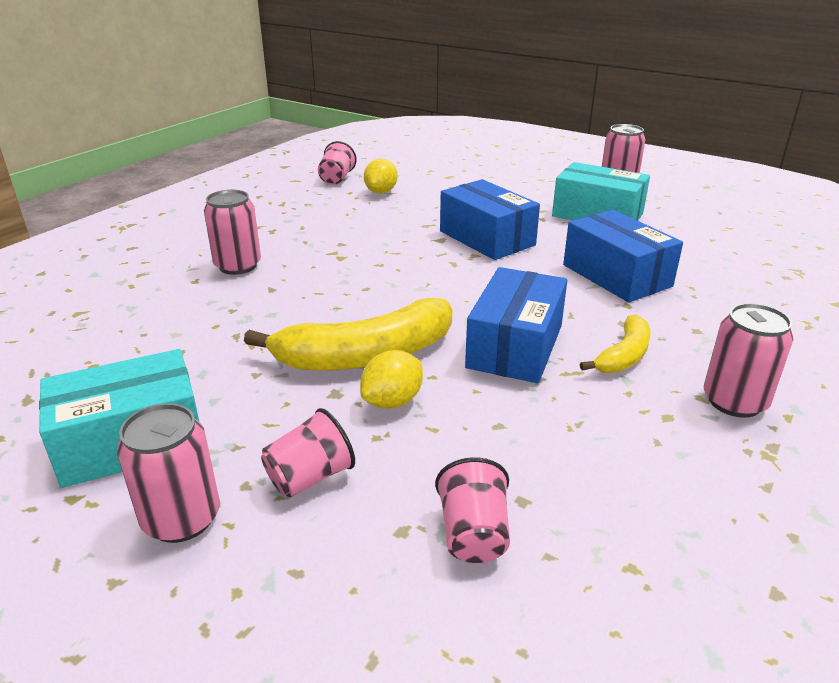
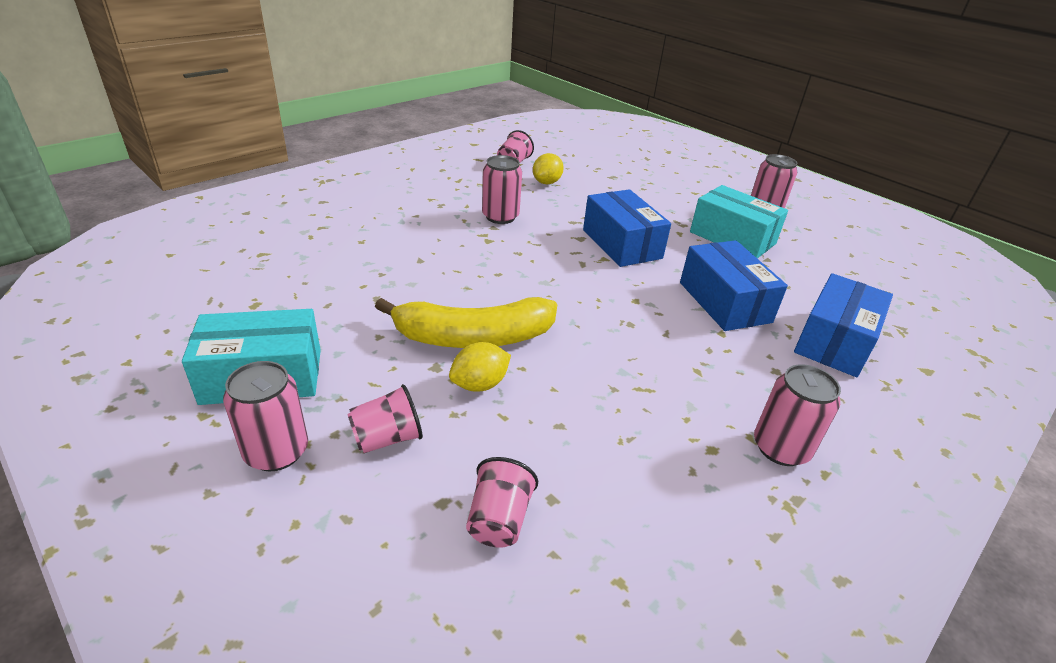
camera: 10 degrees right, 5 degrees up
pink can [204,190,261,275] -> pink can moved to [482,155,522,224]
blue box [465,267,567,383] -> blue box moved to [794,273,893,377]
yellow banana [580,314,651,373] -> none

